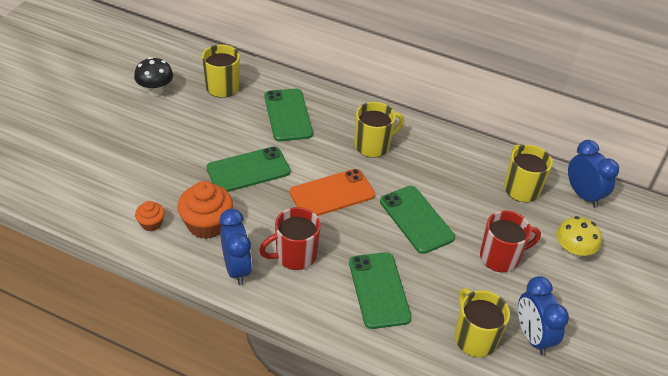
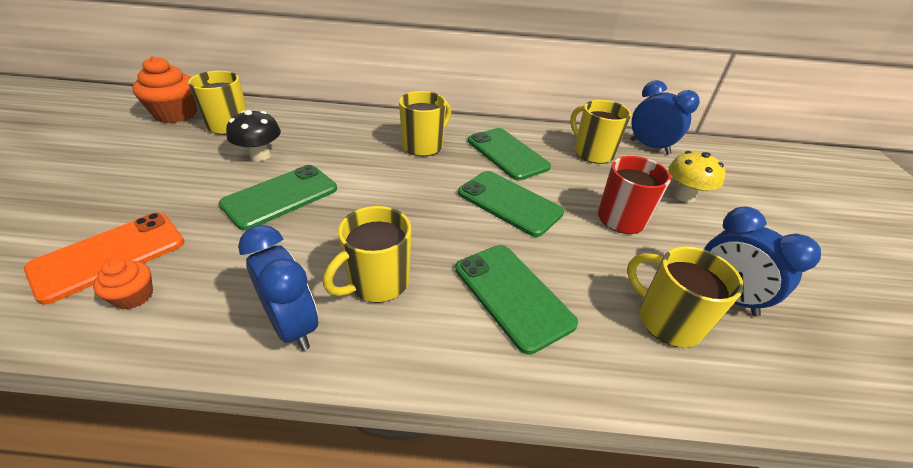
camera: 20 degrees left, 5 degrees down
black mushroom [134,57,173,96] -> black mushroom moved to [226,110,281,161]
orange cupcake [177,181,233,239] -> orange cupcake moved to [132,56,197,123]
red mug [259,207,321,270] -> yellow mug [323,206,411,303]
green phone [265,88,313,141] -> green phone moved to [468,128,551,181]
orange phone [290,169,375,216] -> orange phone moved to [24,213,185,305]

